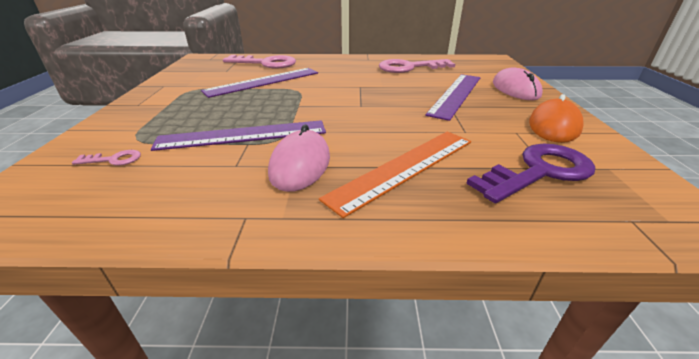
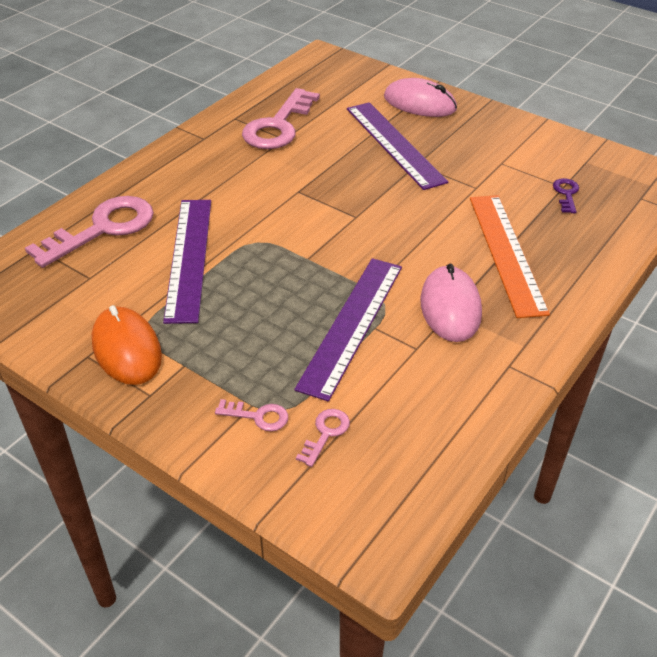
camera: 55 degrees left, 10 degrees up
pink mouse [268,124,330,192] -> pink mouse turned 45 degrees clockwise [420,263,482,342]
purple key [466,144,595,203] -> purple key [553,178,579,213], size x0.45
orange mouse [529,94,584,143] -> orange mouse moved to [92,305,162,385]
none -> pink key [215,399,288,431]

